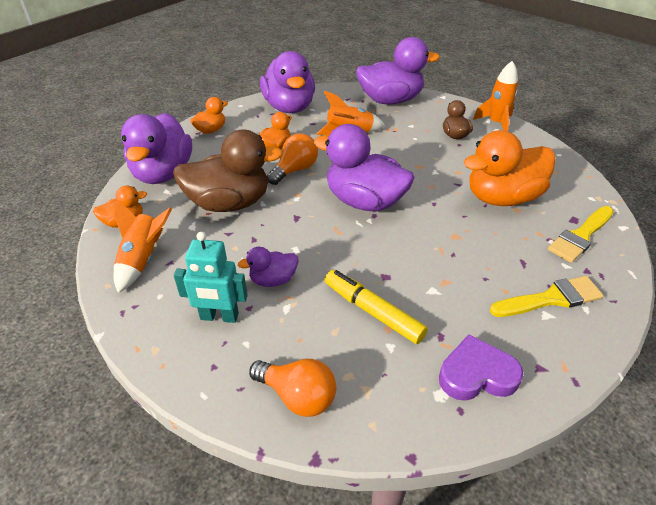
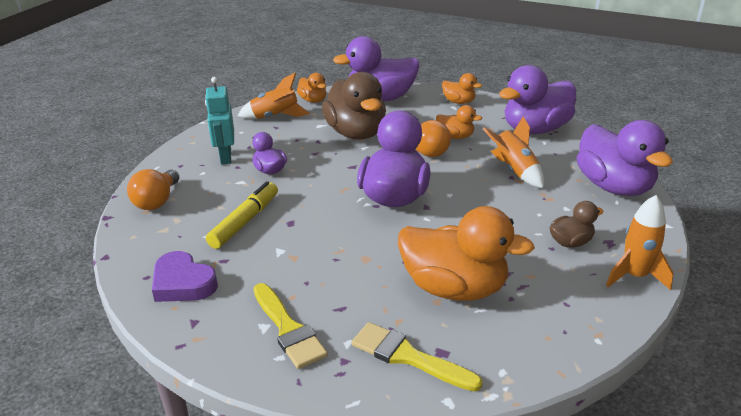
camera: 75 degrees right, 10 degrees down
purple heart [439,334,523,401] -> purple heart turned 150 degrees clockwise [152,251,218,302]
orange duck [464,130,555,206] -> orange duck turned 150 degrees clockwise [398,206,535,301]

